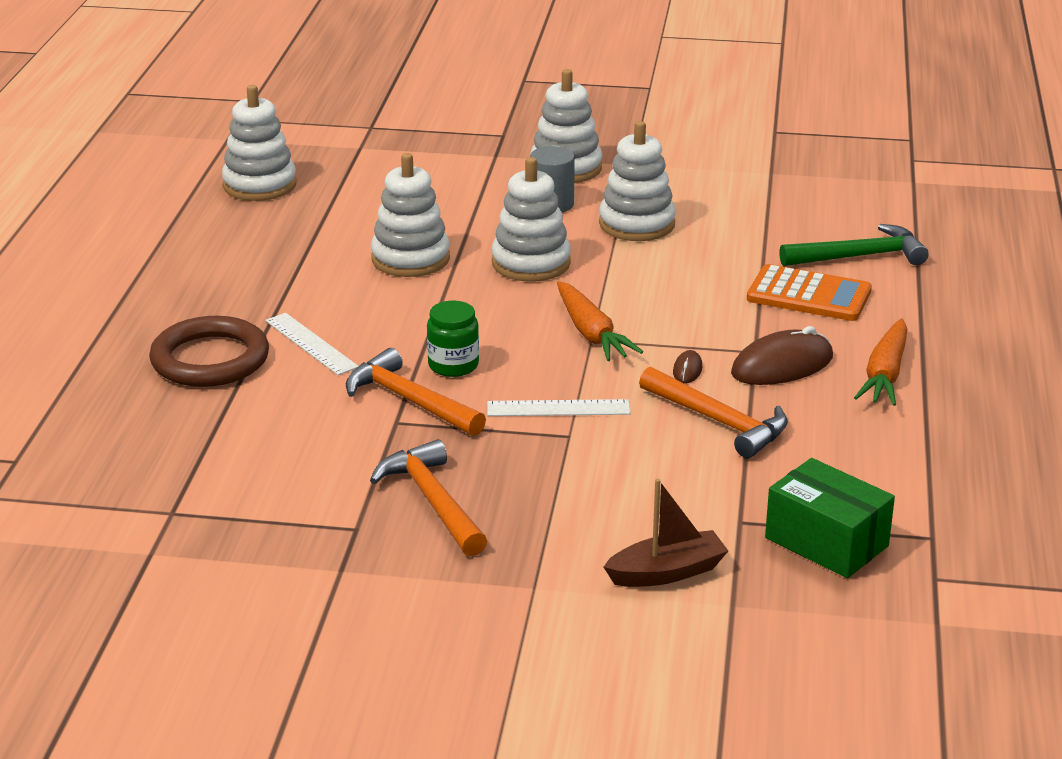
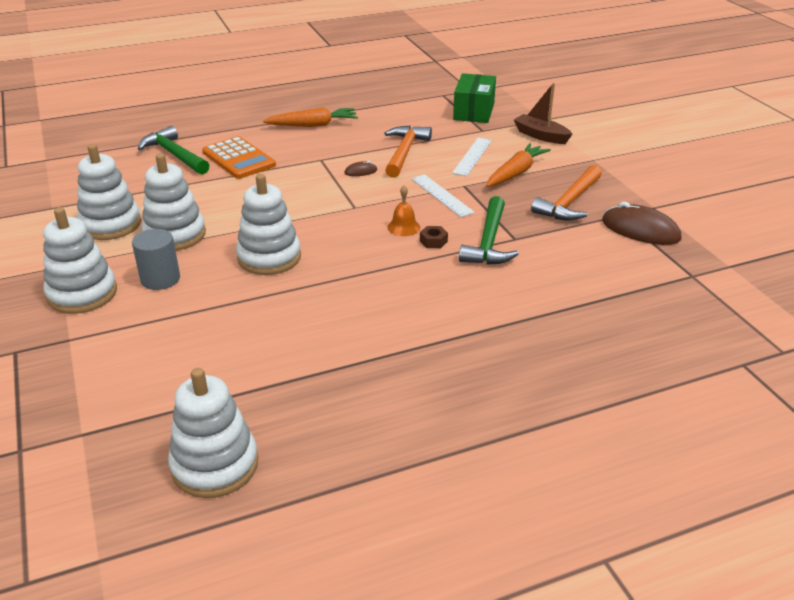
camera: 120 degrees left, 5 degrees up
brown ring [149,316,269,387] -> none
white ruler [265,313,358,375] -> white ruler moved to [452,138,492,176]
orange hammer [346,348,486,436] -> green hammer [459,196,519,265]
white stacking toy [371,153,450,277] -> white stacking toy moved to [77,144,141,240]
green jar [427,301,479,377] -> brown nut [420,226,448,248]
orange carrot [557,281,643,361] -> orange carrot moved to [486,143,551,187]
brown mouse [731,326,833,385] -> brown mouse moved to [602,202,681,245]
orange calculator [747,264,872,321] -> orange calculator turned 150 degrees clockwise [202,136,276,179]
none -> orange bell [387,185,420,236]

